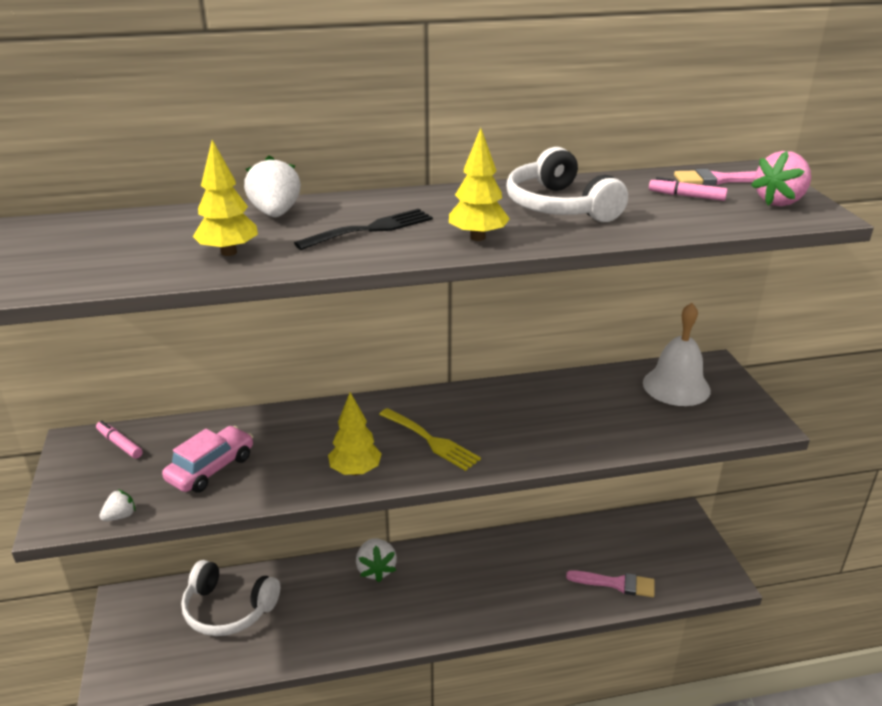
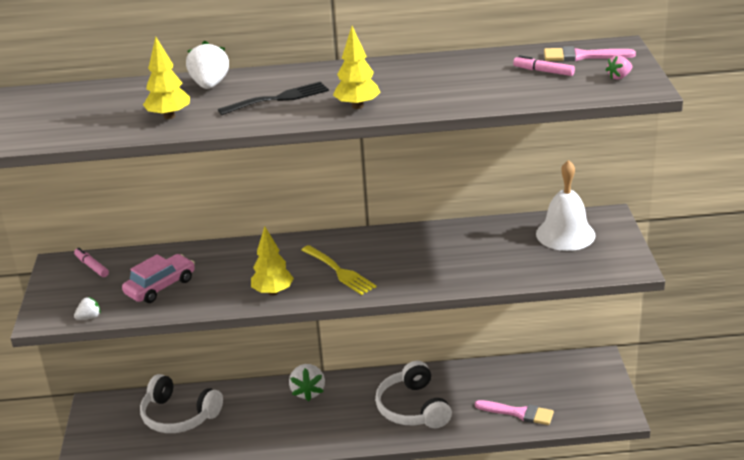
camera: 10 degrees right, 0 degrees up
white headphones [506,147,628,222] -> white headphones moved to [375,361,452,428]
pink strawberry [751,151,811,206] -> pink strawberry [606,55,632,79], size x0.54

